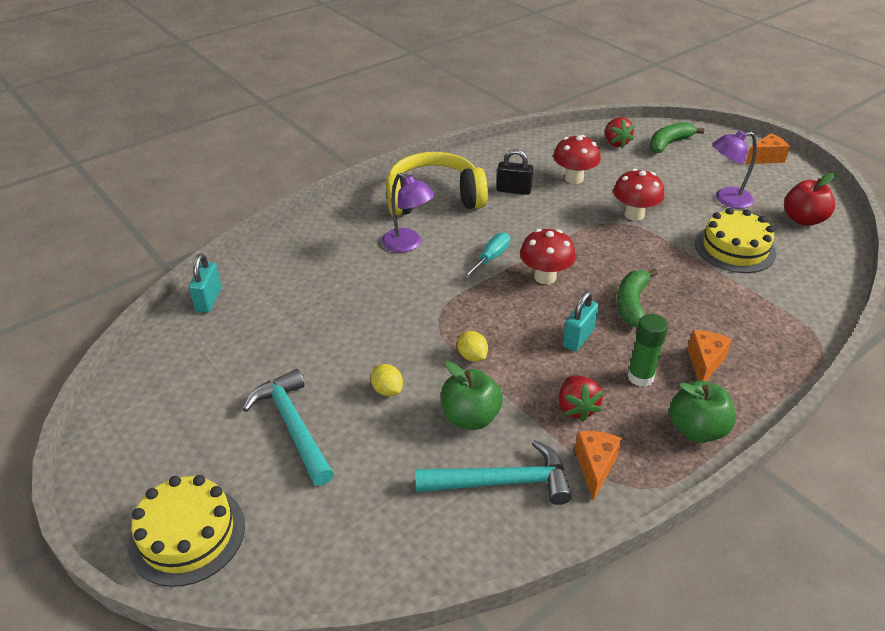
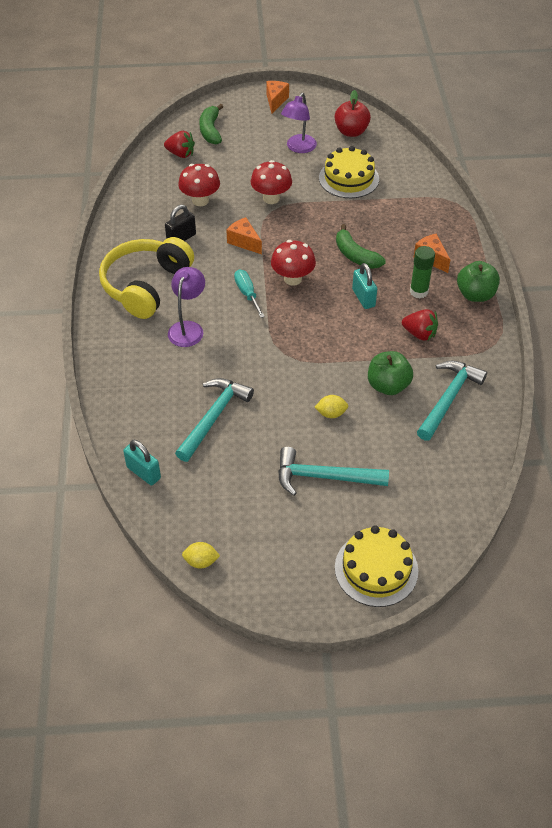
camera: 55 degrees left, 10 degrees up
purple lamp [382,173,435,252] -> purple lamp turned 60 degrees counterclockwise [168,267,205,347]
yellow lemon [457,331,488,362] -> yellow lemon moved to [182,542,220,568]
orange cheese [575,431,622,501] -> orange cheese moved to [226,217,262,254]
none -> turquoise hammer [175,378,254,462]

